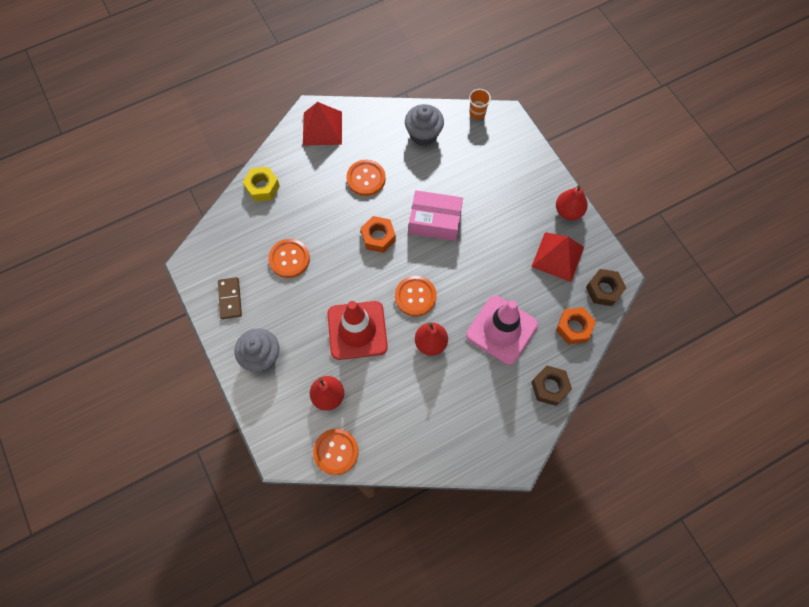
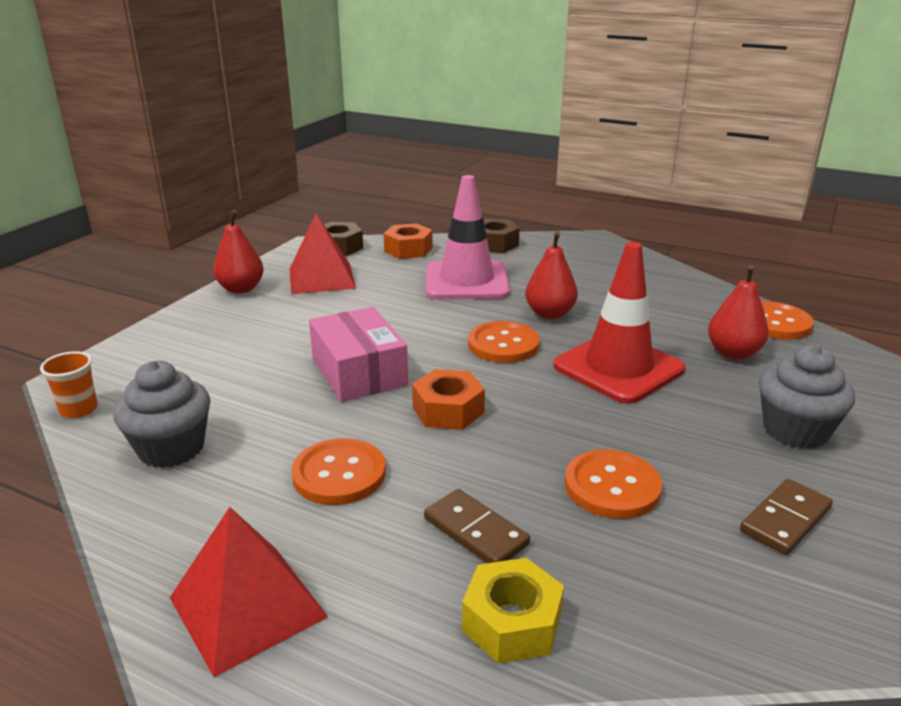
camera: 125 degrees left, 40 degrees down
none -> brown domino [424,489,530,563]

